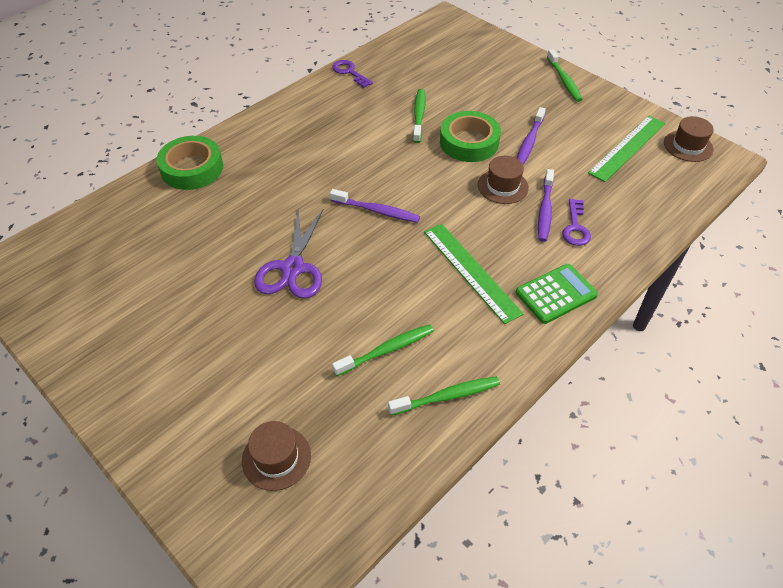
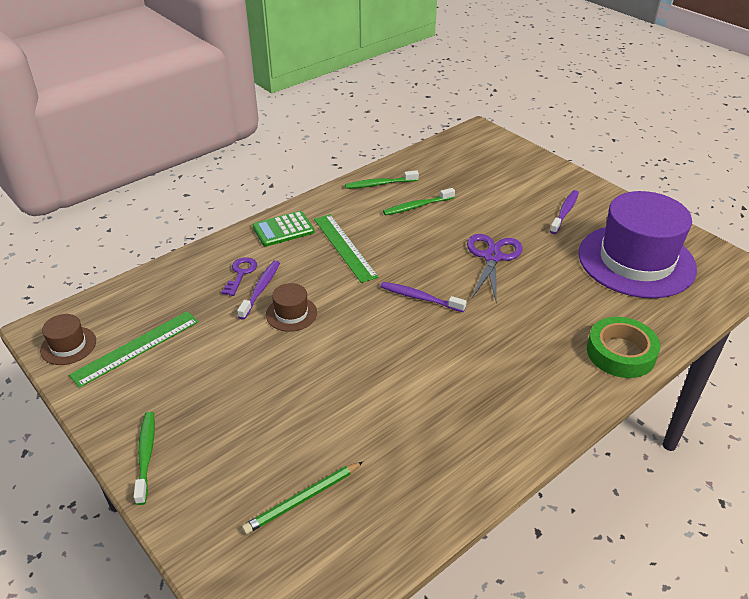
camera: 175 degrees left, 10 degrees down
brown hat [242,421,311,491] -> none
purple key [332,60,373,88] -> none
green toothbrush [413,89,426,143] -> none
green tape [440,111,501,162] -> none
purple toothbrush [517,107,546,165] -> purple toothbrush moved to [550,190,579,234]
none -> green pencil [242,462,363,534]
none -> purple hat [578,191,697,298]

